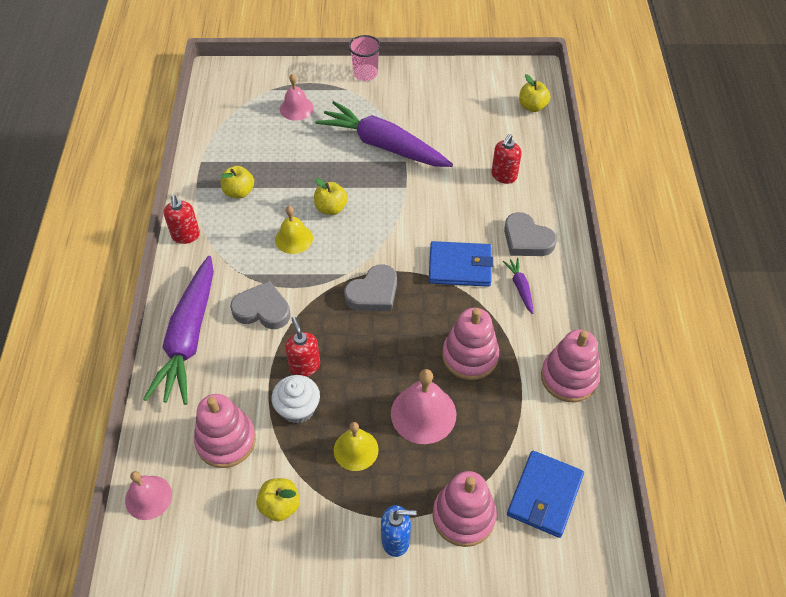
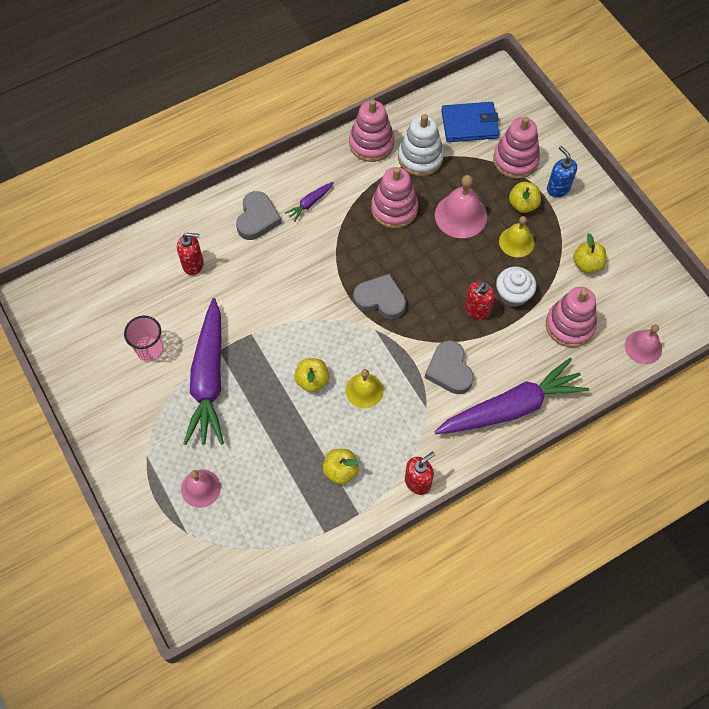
camera: 120 degrees left, 10 degrees up
pink cup [348,35,381,81] -> pink cup moved to [124,316,164,361]
blue wallet [429,241,493,287] -> none
yellow apple [519,74,550,112] -> yellow apple moved to [509,182,541,213]
none -> white stacking toy [398,114,444,176]

